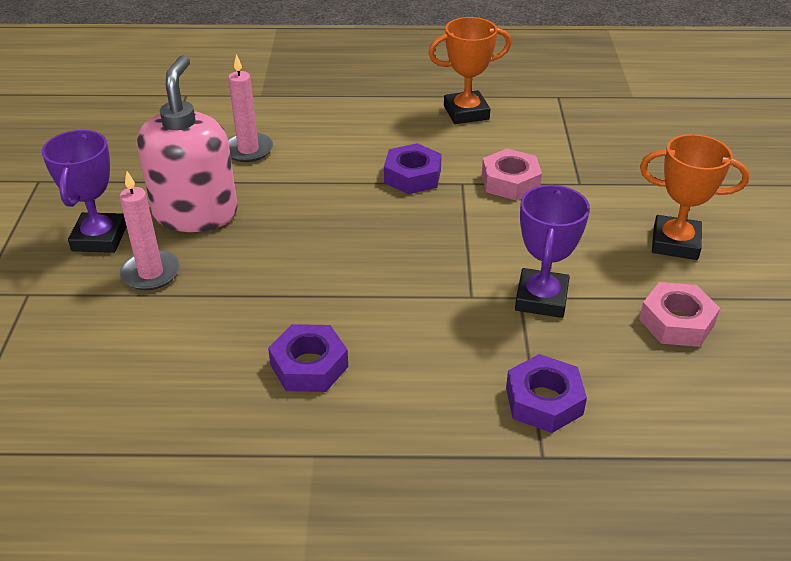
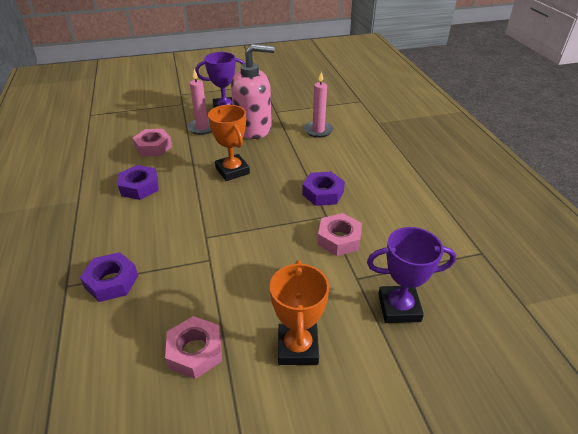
camera: 75 degrees right, 0 degrees up
orange trophy [428,17,511,124] -> orange trophy moved to [208,105,250,181]
purple trophy [515,185,590,318] -> purple trophy moved to [367,227,456,323]
none -> pink nut [133,129,172,157]

